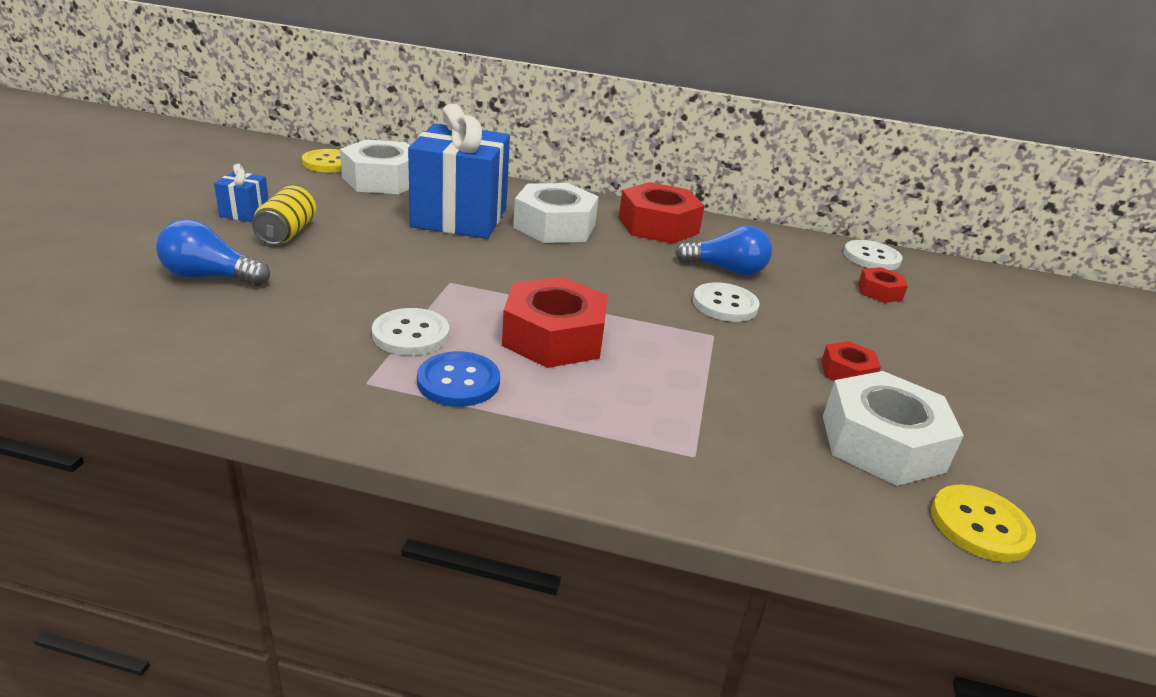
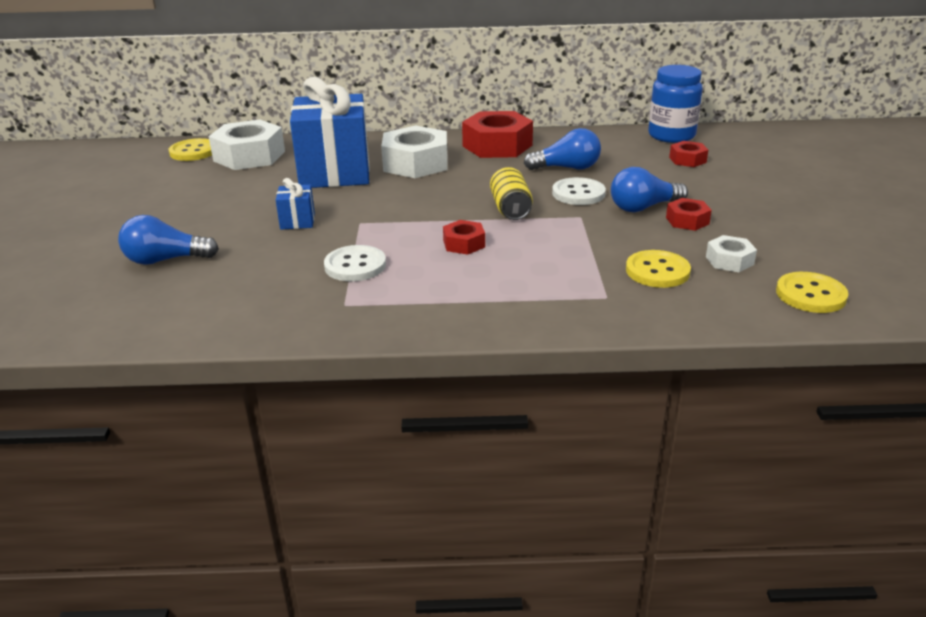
camera: 10 degrees left, 0 degrees up
blue gift [214,164,269,222] -> blue gift moved to [276,178,315,230]
yellow can [252,186,316,245] -> yellow can moved to [490,167,533,220]
blue button [417,351,500,407] -> none
red nut [502,277,608,368] -> red nut [443,220,485,255], size x0.50
white nut [823,371,964,486] -> white nut [706,235,757,272], size x0.50
white button [843,240,902,270] -> blue jar [648,65,703,143]
none -> blue light bulb [611,167,688,212]
none -> yellow button [626,250,691,288]

